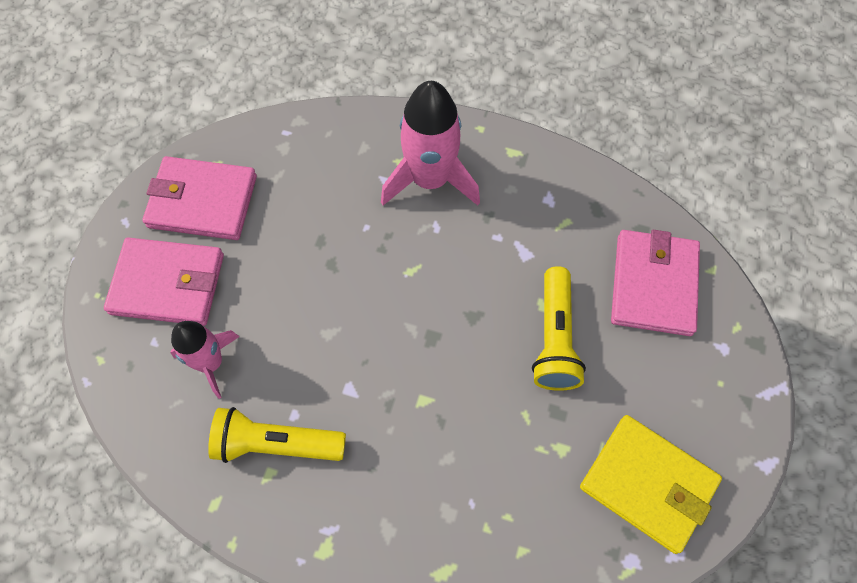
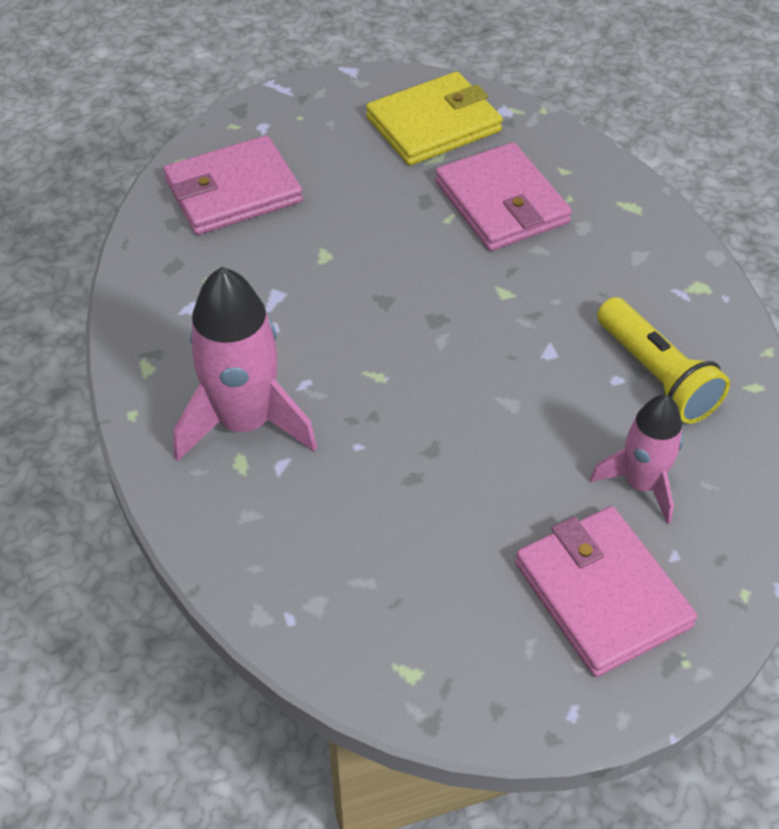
camera: 125 degrees left, 15 degrees down
pink wallet [142,156,257,240] -> pink wallet moved to [435,142,572,251]
yellow flashlight [532,266,586,391] -> none
yellow wallet [580,415,722,554] -> yellow wallet turned 60 degrees clockwise [366,72,503,166]

